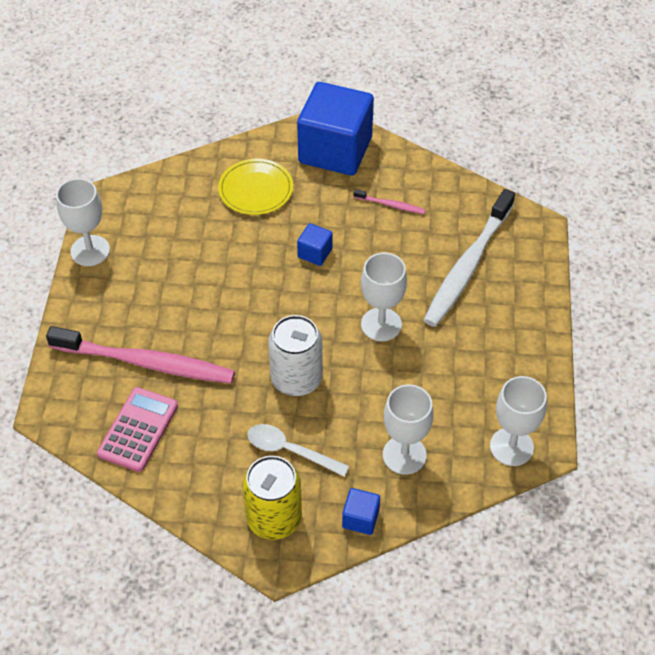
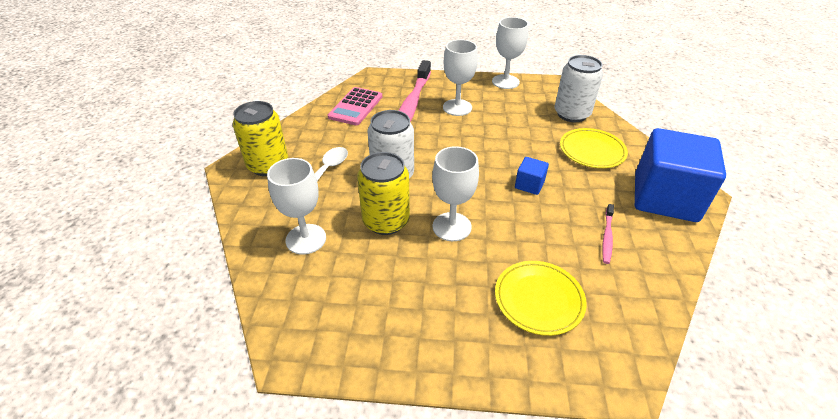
camera: 90 degrees right, 10 degrees down
pink calculator [97,387,178,472] -> pink calculator turned 90 degrees clockwise [328,87,382,125]
blue cube [342,488,380,535] -> none
white toothbrush [424,189,515,327] -> yellow plate [495,261,587,336]
white goblet [490,376,547,466] -> white goblet moved to [443,40,478,116]
none -> yellow can [357,152,410,235]
none -> white can [554,55,603,122]

